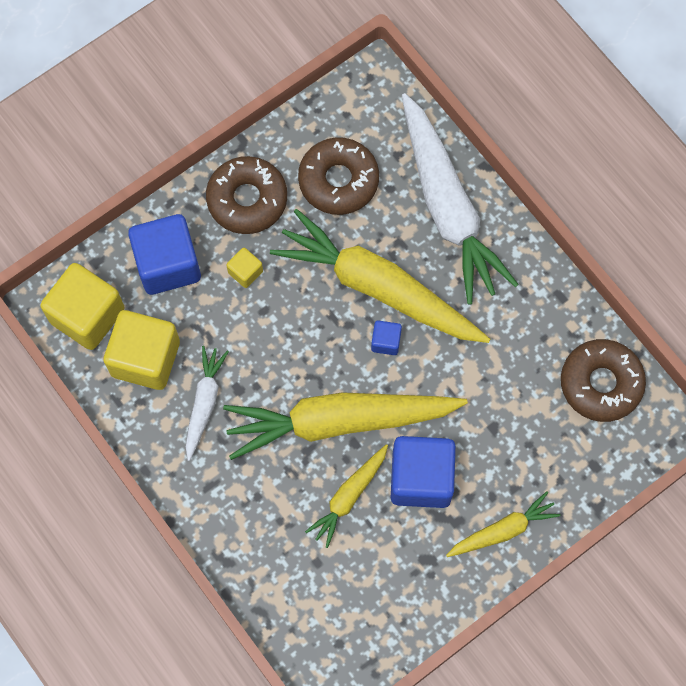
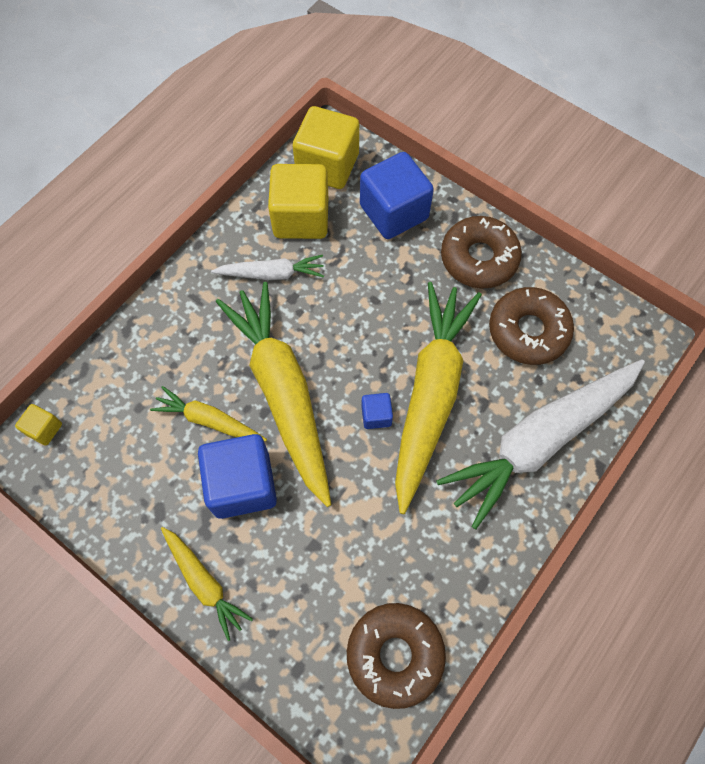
camera: 75 degrees right, 5 degrees down
yellow cube [226,248,263,288] -> yellow cube moved to [15,404,62,445]

